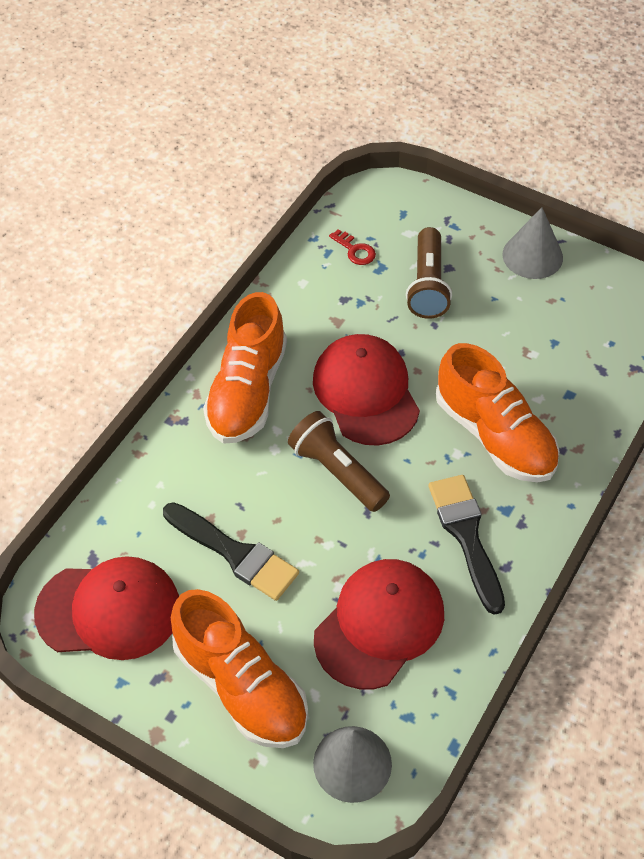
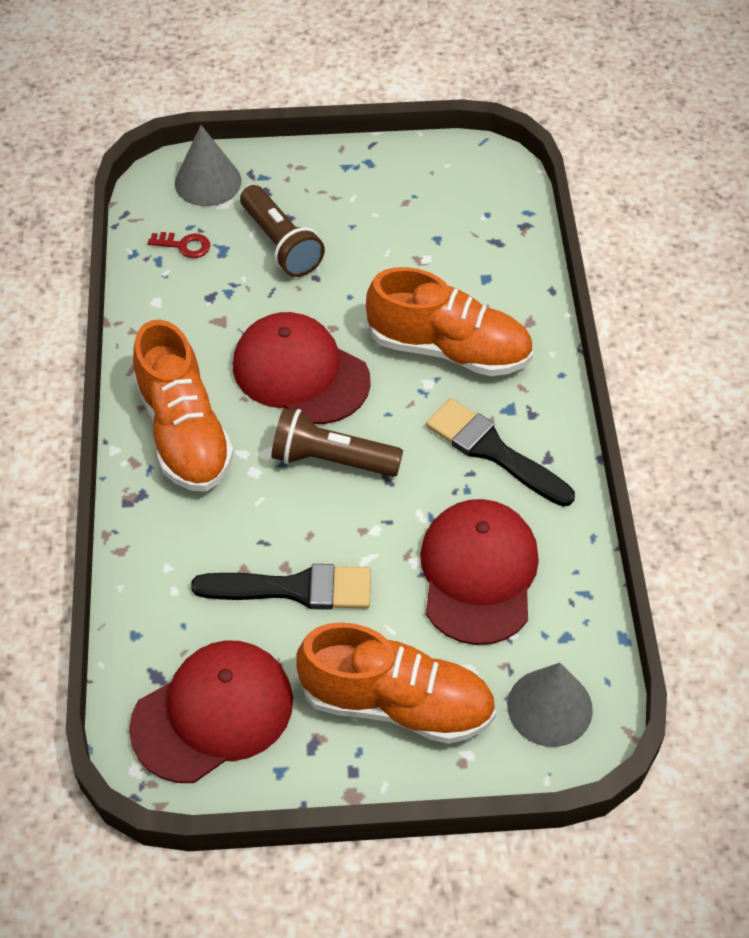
camera: 35 degrees left, 0 degrees up
grey cone [502,207,563,279] -> grey cone moved to [175,125,241,206]

